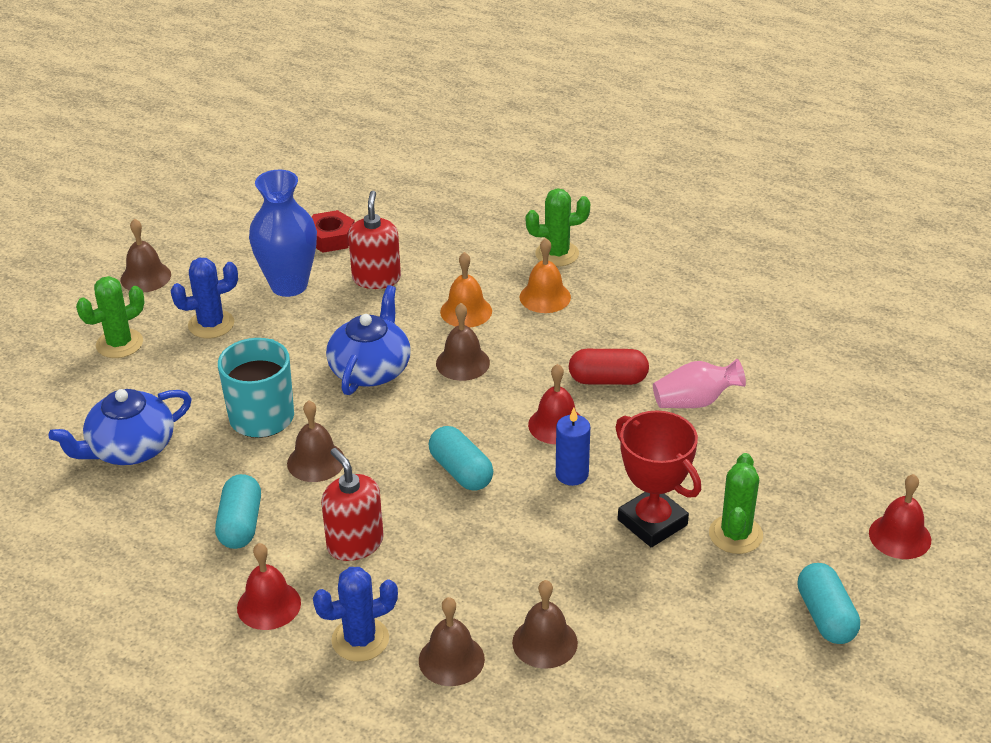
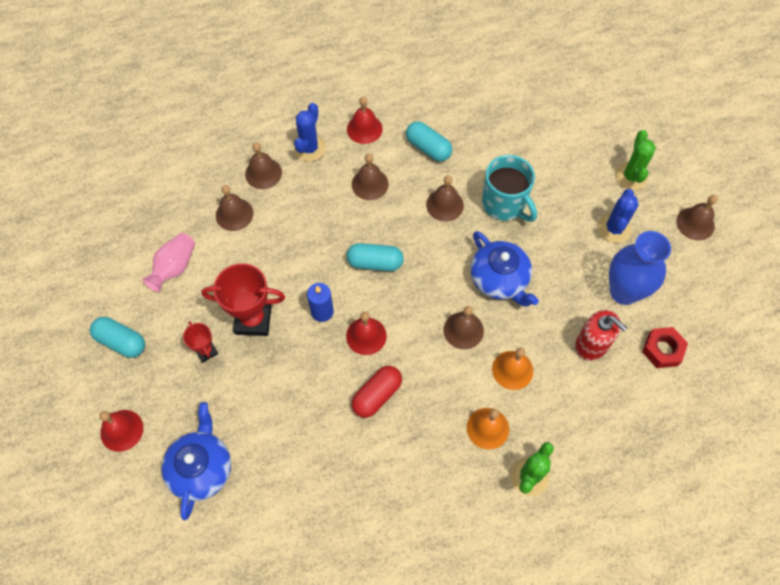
camera: 130 degrees right, 25 degrees up
blue teapot [49,389,192,465] -> blue teapot moved to [161,402,231,520]
red soap dispenser [321,448,384,561] -> brown bell [352,154,389,200]
pink vase [653,359,746,408] -> pink vase moved to [143,233,195,292]
green cactus [709,453,763,554] -> red trophy [183,321,218,363]

